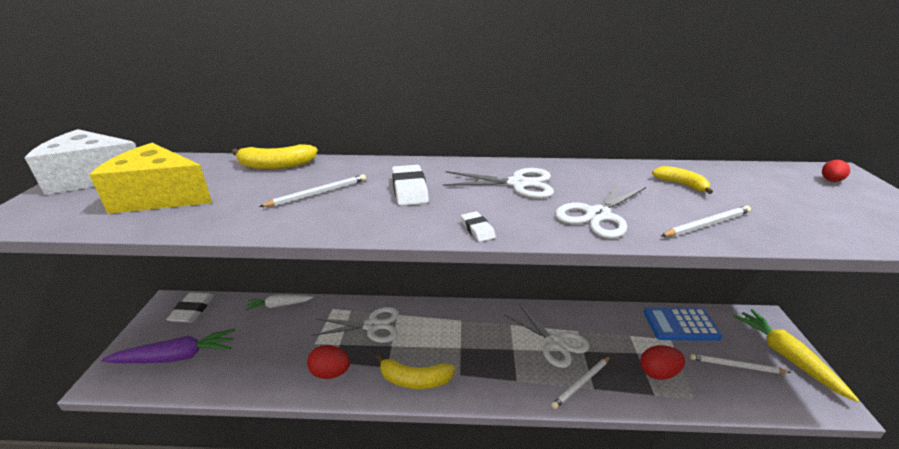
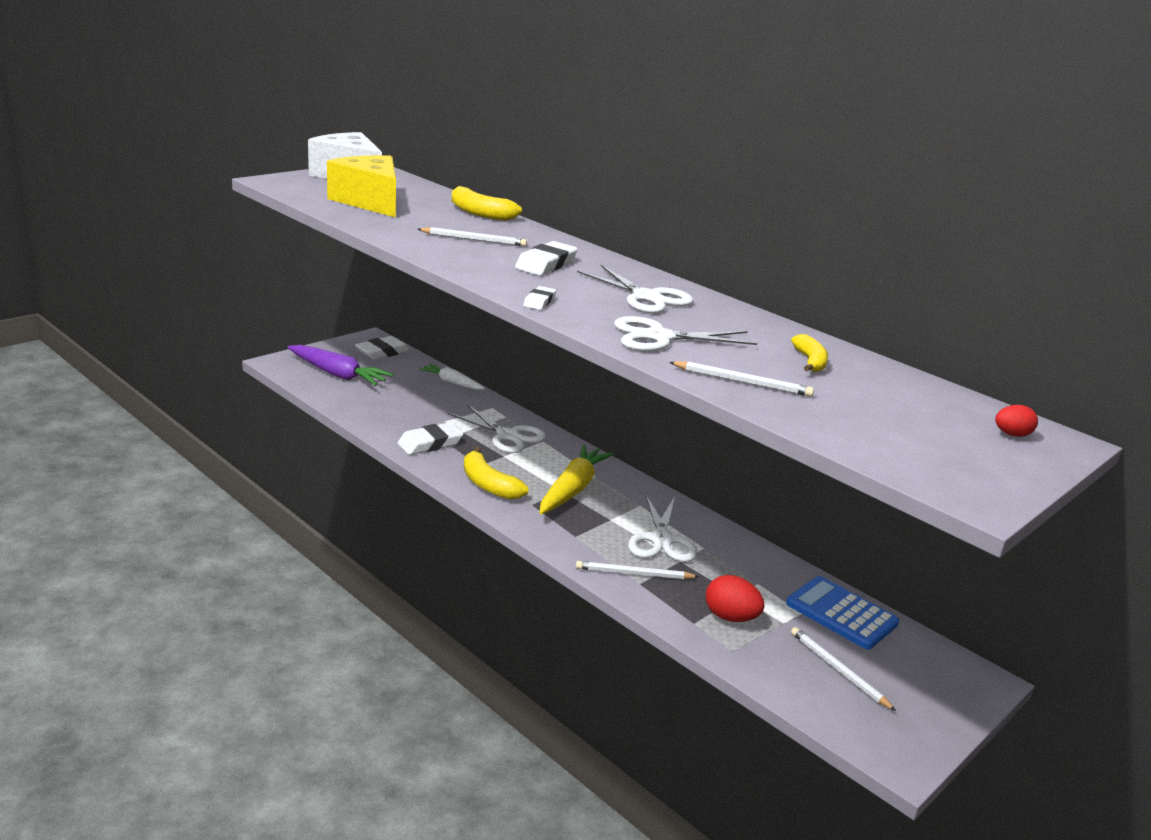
camera: 40 degrees right, 5 degrees down
red egg [307,345,350,379] -> white eraser [397,422,464,455]
yellow carrot [733,309,859,402] -> yellow carrot moved to [539,445,614,515]

